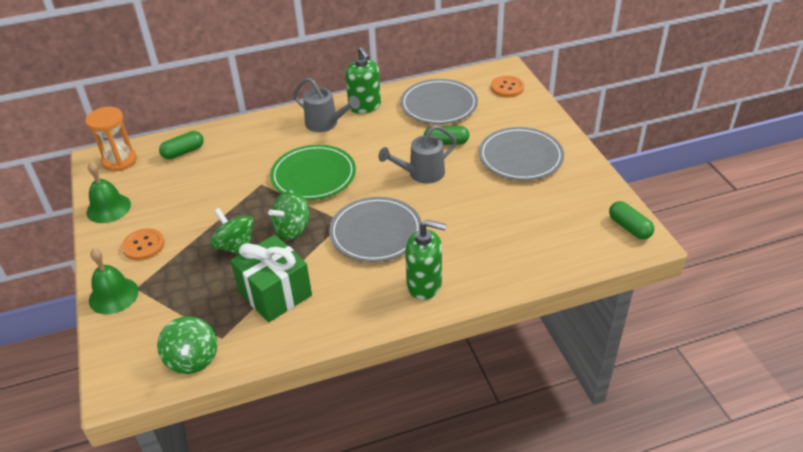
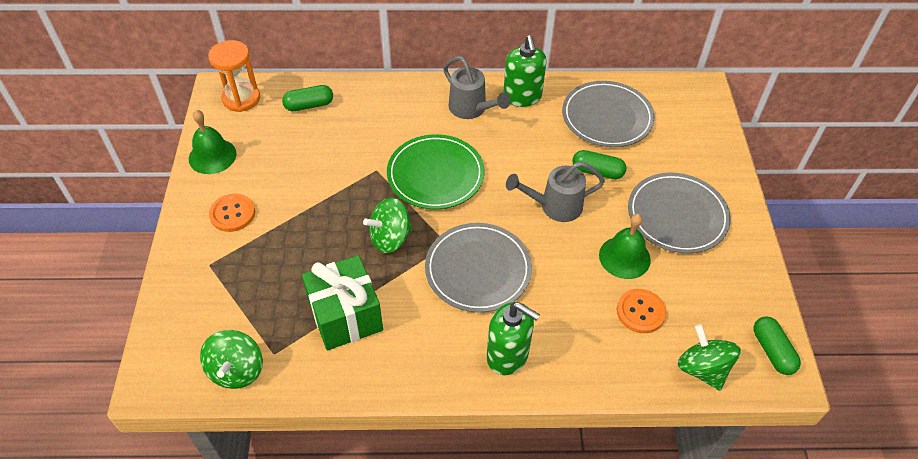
camera: 15 degrees right, 10 degrees up
green bell [89,248,139,314] -> green bell moved to [599,214,651,279]
green spinning top [210,208,254,254] -> green spinning top moved to [678,324,741,391]
orange button [491,76,524,97] -> orange button moved to [617,289,666,333]

